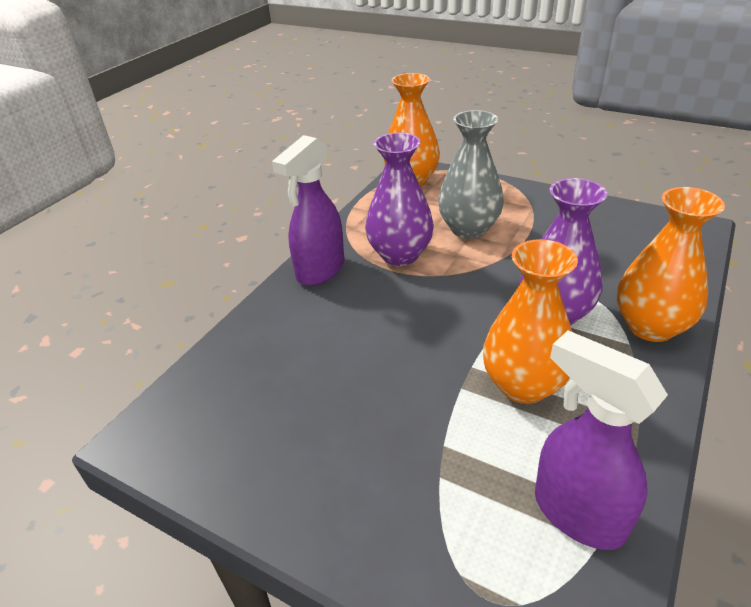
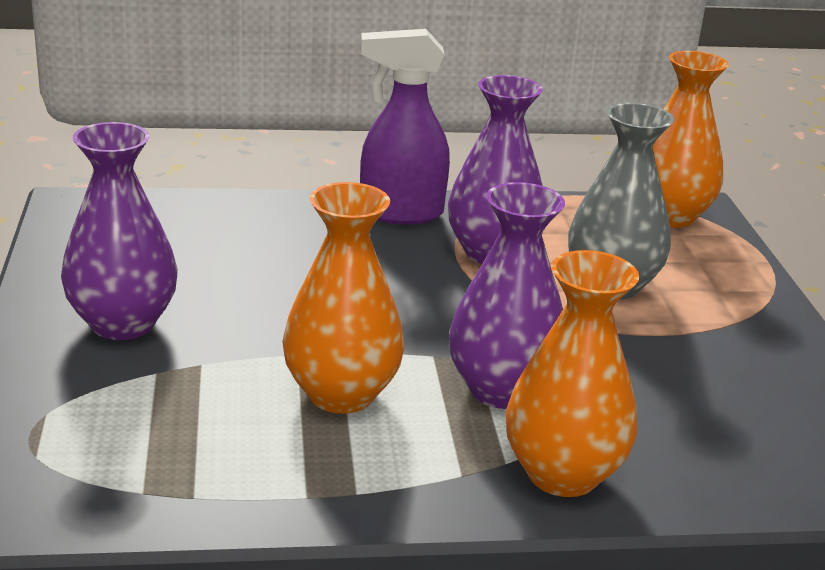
camera: 50 degrees right, 10 degrees down
purple spray bottle [535,331,668,550] -> none
none -> purple vase [61,122,178,340]

